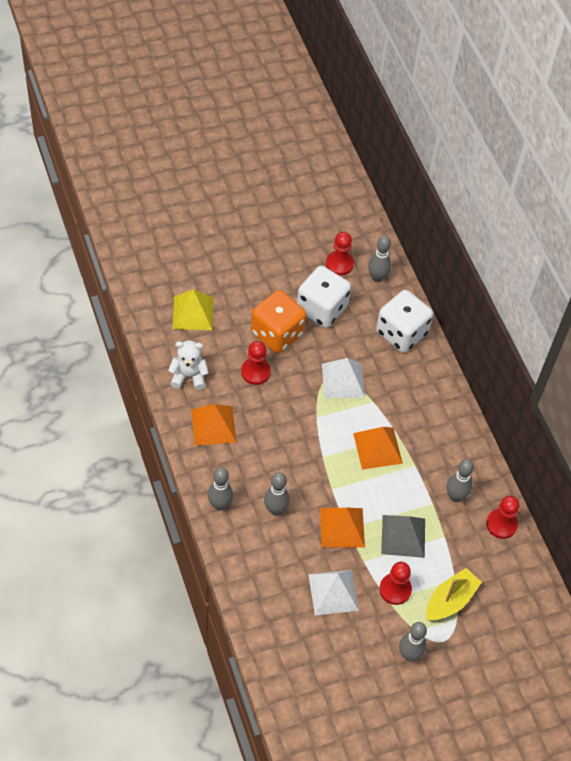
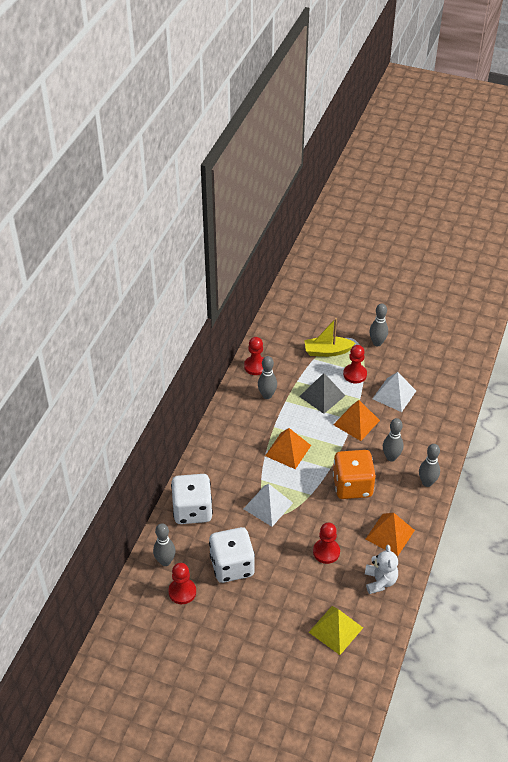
camera: 135 degrees left, 10 degrees down
white teddy bear [168,340,209,390] -> white teddy bear turned 135 degrees counterclockwise [365,545,398,594]
orange dice [251,290,306,353] -> orange dice moved to [333,450,376,499]

